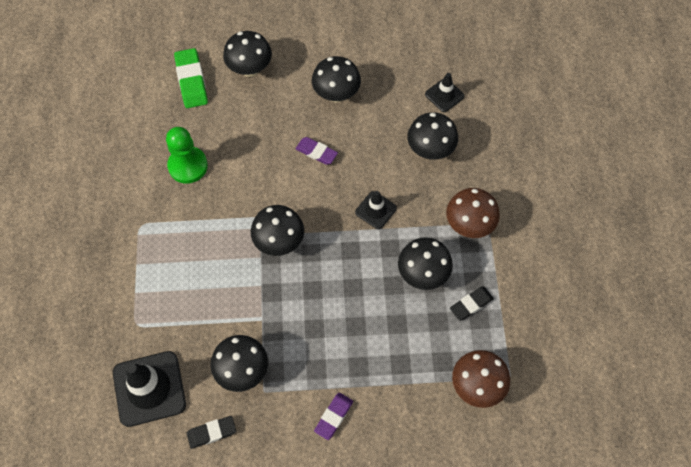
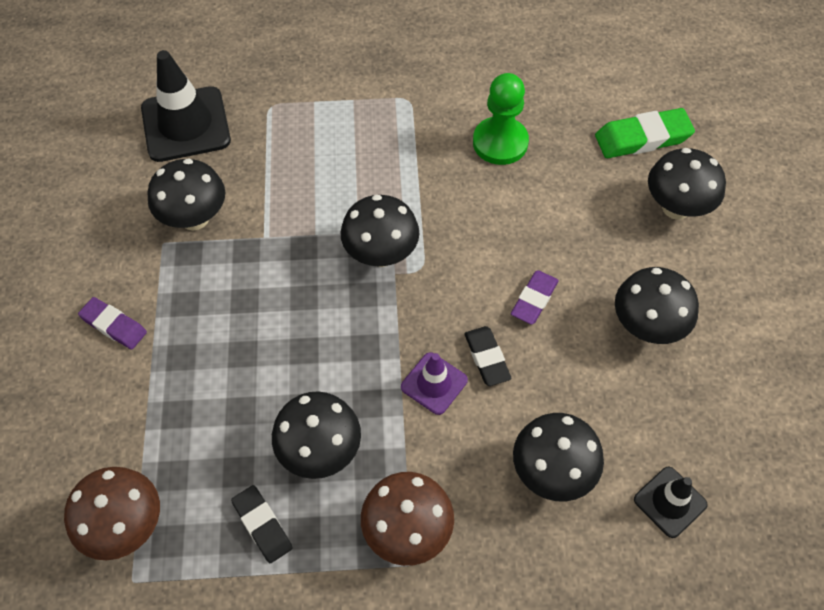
camera: 90 degrees right, 5 degrees down
black eraser [187,416,236,449] -> black eraser moved to [464,326,512,386]
black traffic cone [355,191,397,229] -> purple traffic cone [401,352,468,415]

